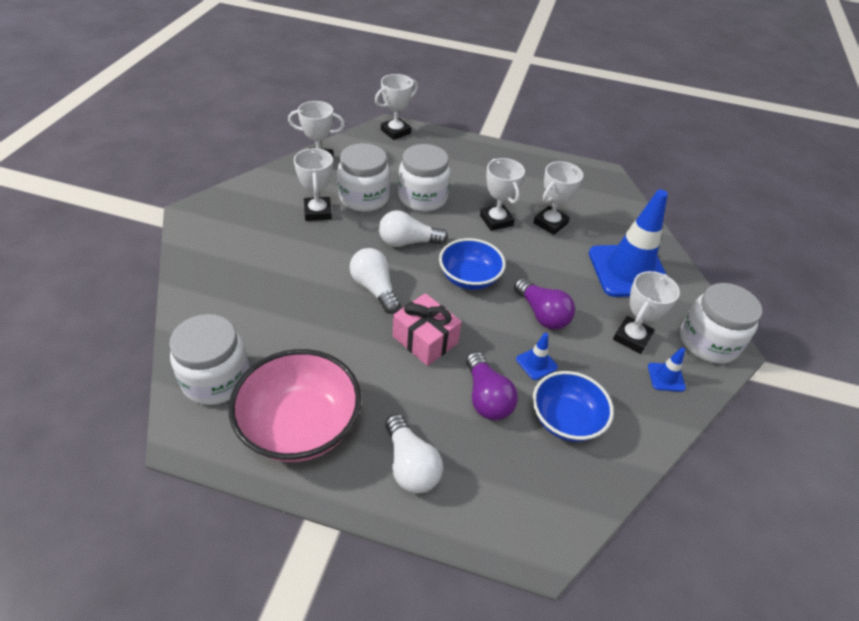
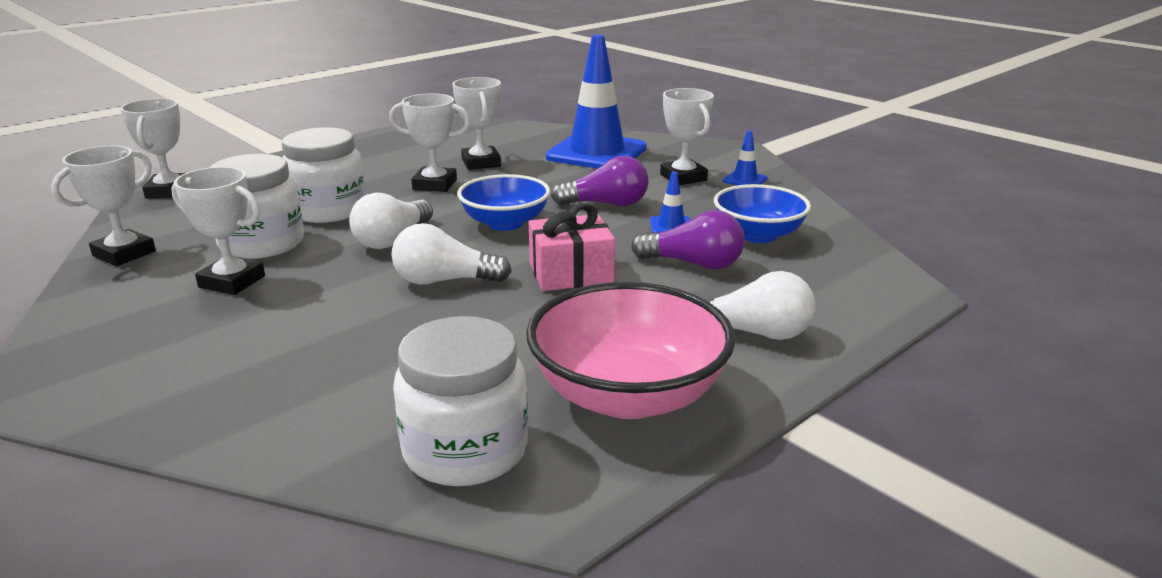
camera: 55 degrees left, 20 degrees down
white jar [680,283,762,364] -> none

